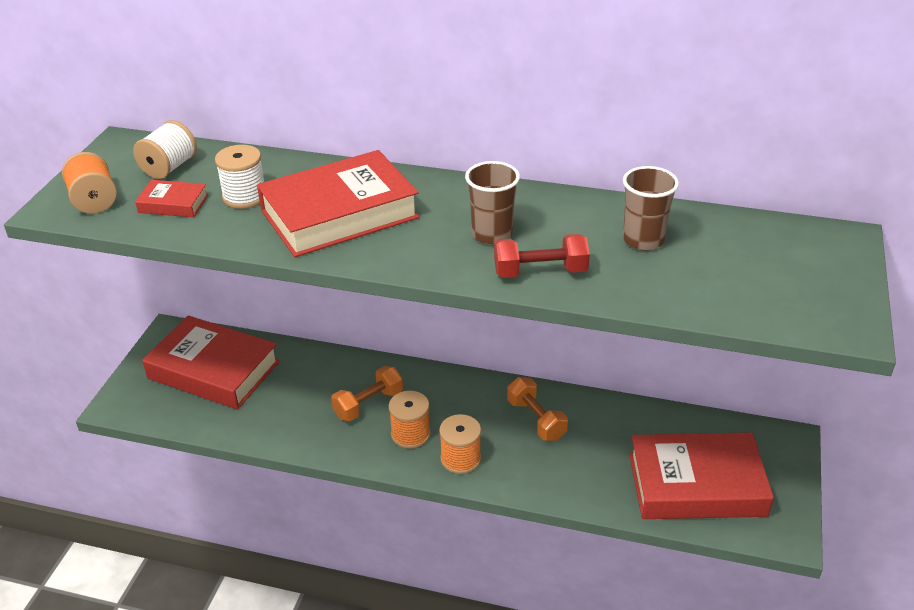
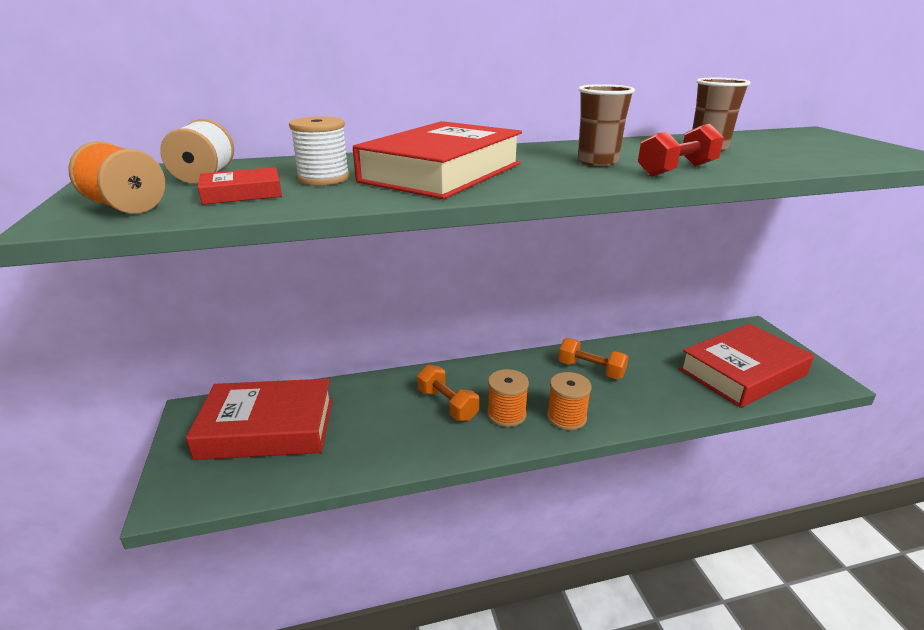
camera: 30 degrees left, 10 degrees down
orange dumbbell [331,366,403,421] -> orange dumbbell turned 60 degrees counterclockwise [417,365,479,421]

